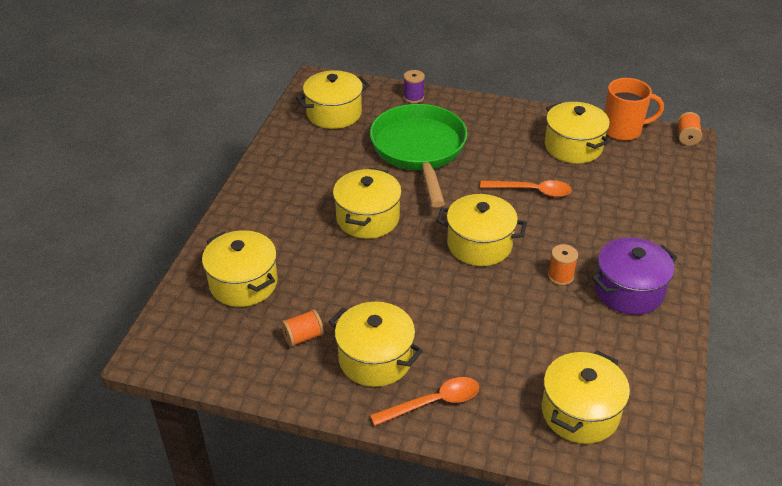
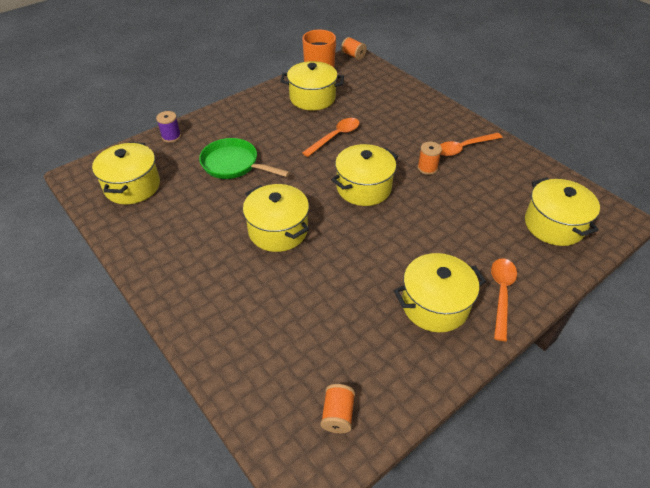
camera: 55 degrees left, 5 degrees up
yellow pot [202,230,278,307] -> none
orange spool [281,309,324,347] -> orange spool moved to [320,384,355,433]
green pan [370,104,467,207] -> green pan [199,138,290,179], size x0.64
purple pot [592,237,677,315] -> orange spoon [440,133,502,156]

